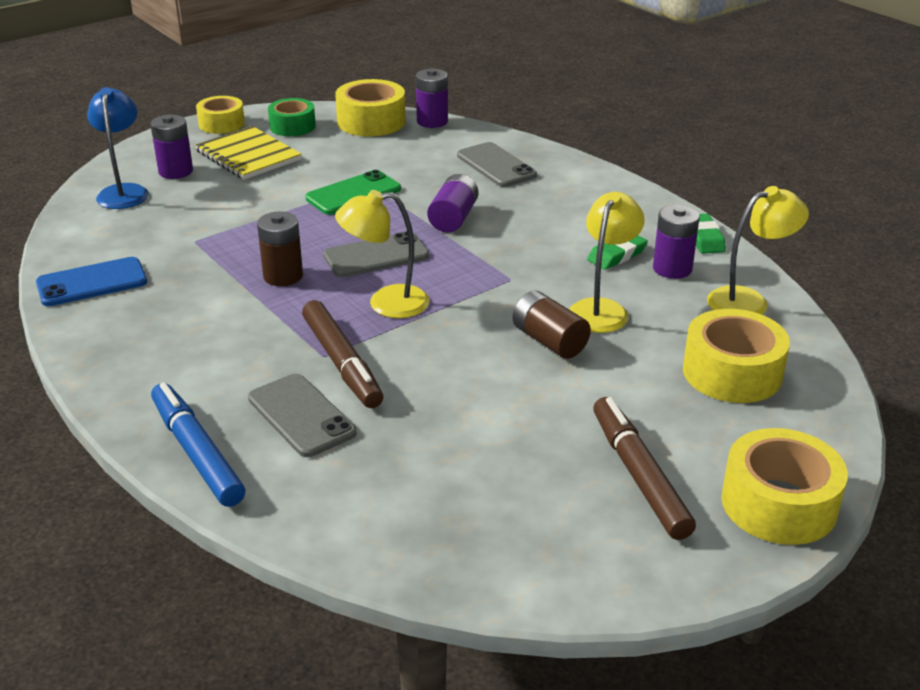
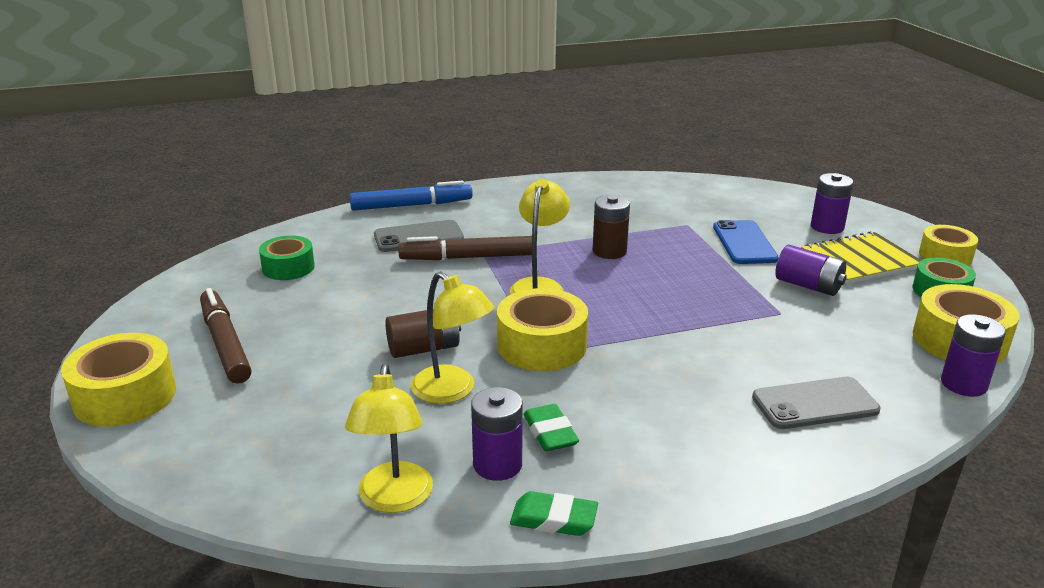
camera: 110 degrees right, 5 degrees down
blue phone [36,257,147,306] -> blue phone moved to [713,220,779,264]
blue lamp [87,87,149,209] -> none
green phone [305,170,401,215] -> none
grey phone [323,231,429,277] -> none
purple battery [427,174,478,233] -> purple battery moved to [775,245,847,296]
brown marker [593,397,696,540] -> brown marker turned 120 degrees counterclockwise [200,288,251,384]
yellow tape [683,309,790,403] -> yellow tape moved to [497,288,588,371]
none -> green tape [259,235,315,280]

